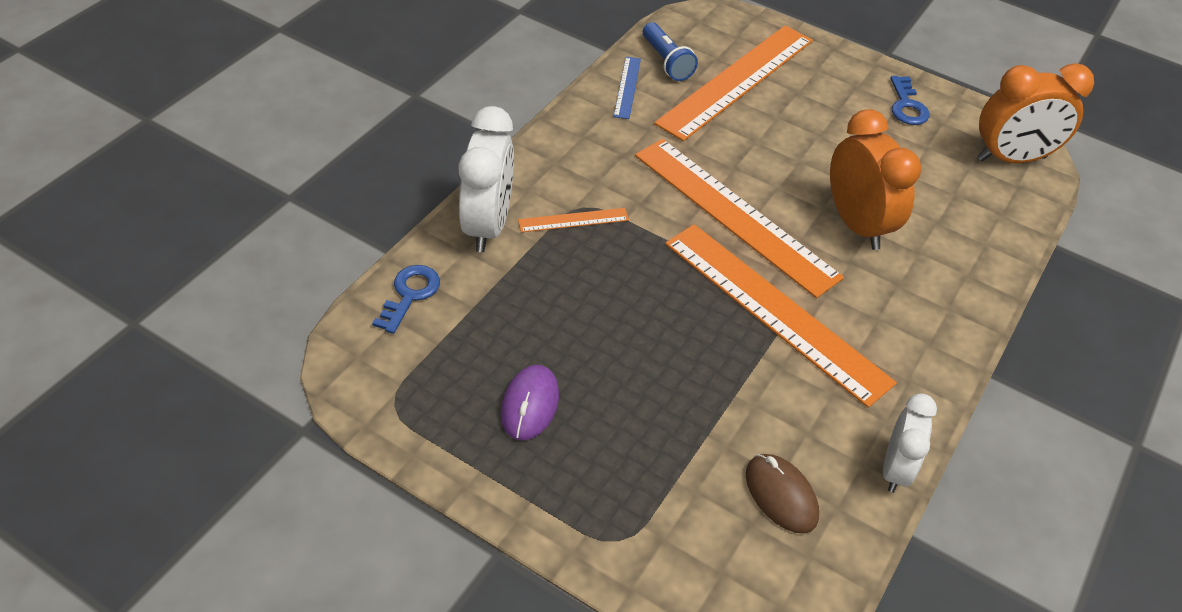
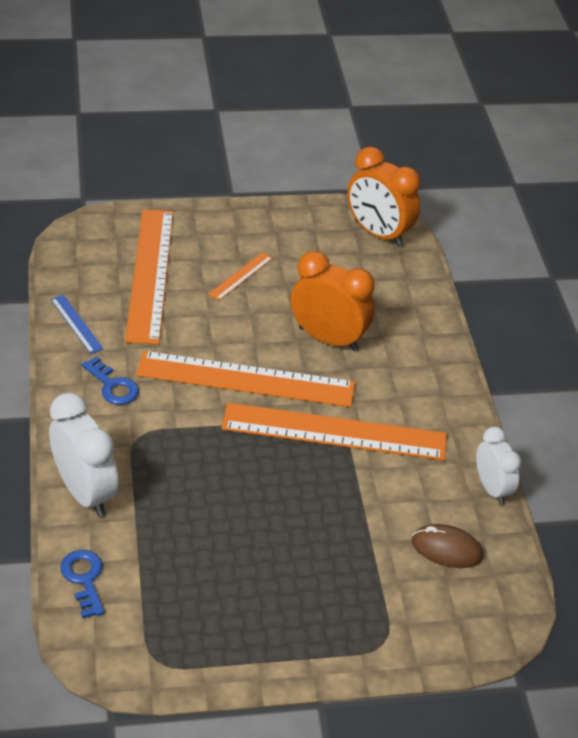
camera: 40 degrees left, 5 degrees down
purple mouse [501,365,559,441] -> none
orange ruler [518,208,629,232] -> orange ruler moved to [208,252,273,301]
blue flashlight [643,22,698,81] -> none
blue key [890,76,930,125] -> blue key moved to [82,356,139,405]
orange clock [977,63,1094,163] -> orange clock turned 90 degrees clockwise [347,147,420,247]

